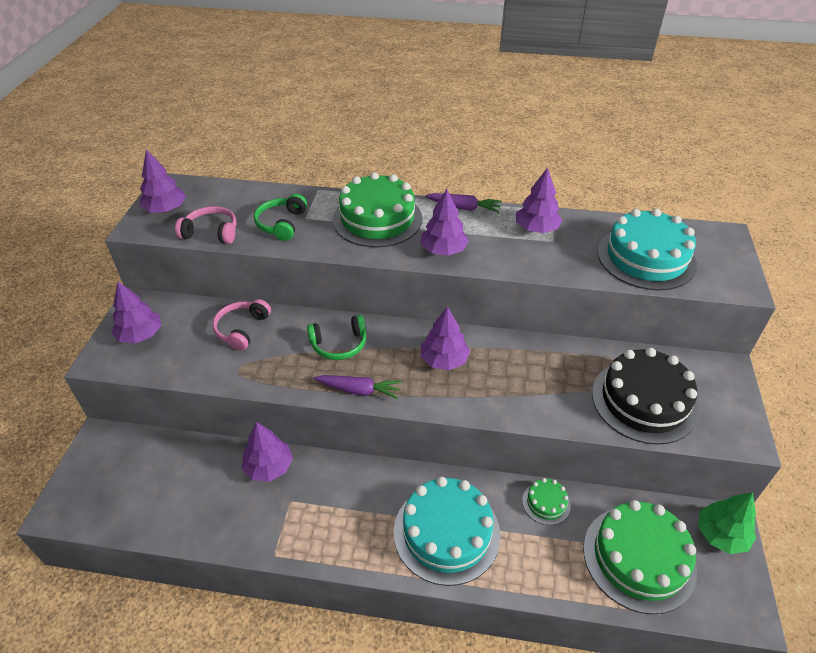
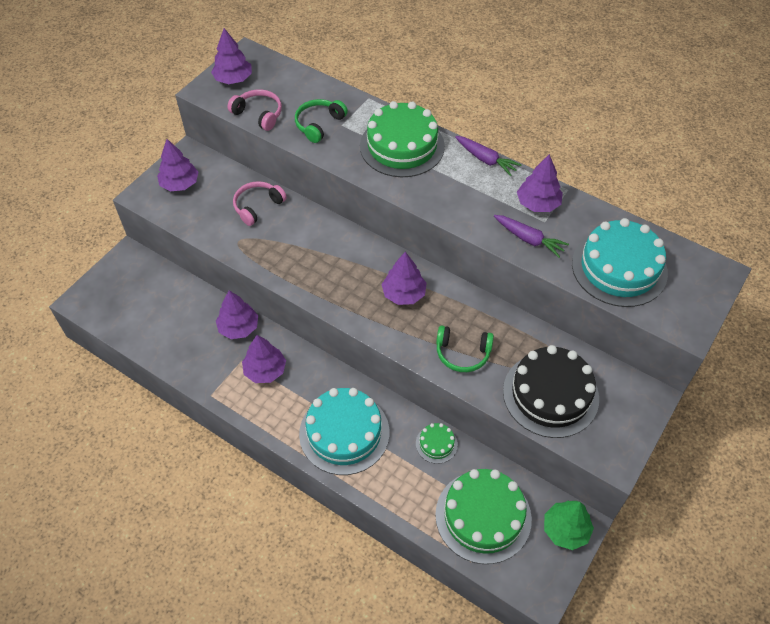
camera: 25 degrees right, 10 degrees up
green headphones [307,315,366,360] -> green headphones moved to [436,325,494,372]
purple carrot [314,375,402,399] -> purple carrot moved to [494,215,569,258]
purple tree [421,189,469,256] -> purple tree moved to [242,335,286,383]

